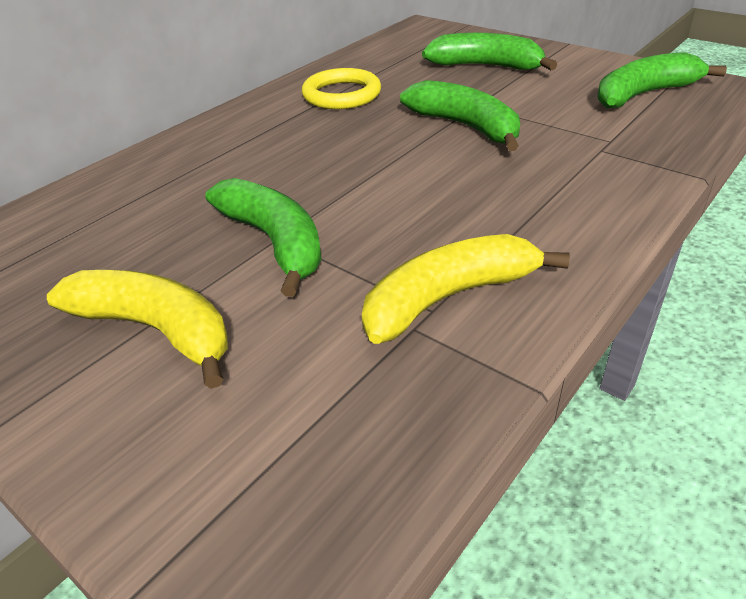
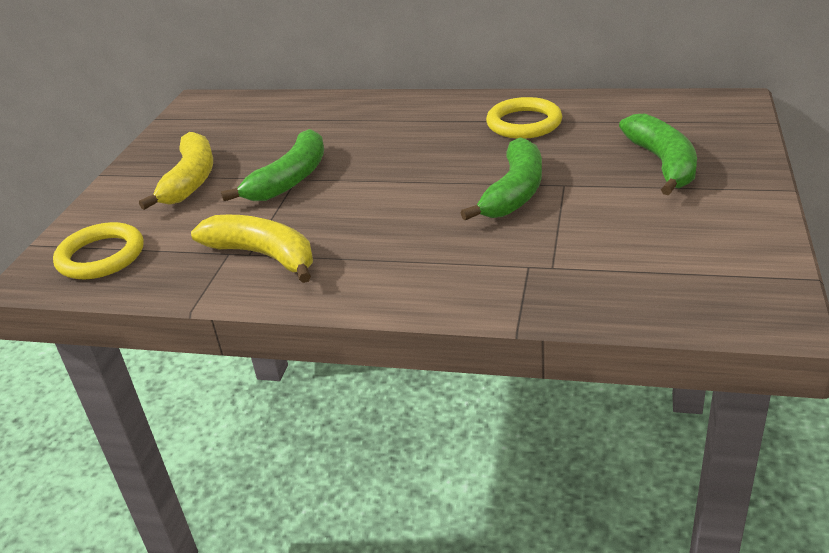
camera: 65 degrees right, 5 degrees down
green banana [597,52,727,109] -> none
none -> yellow ring [53,222,143,279]

